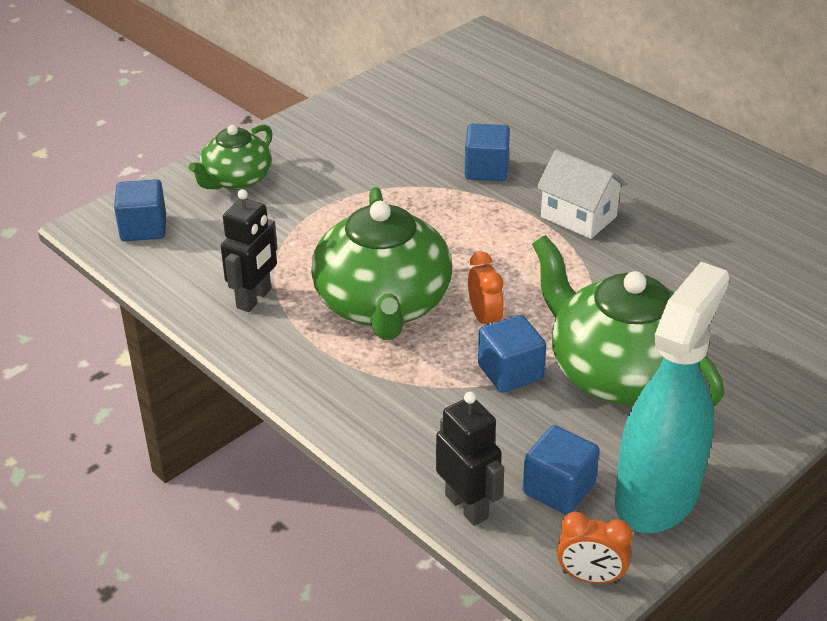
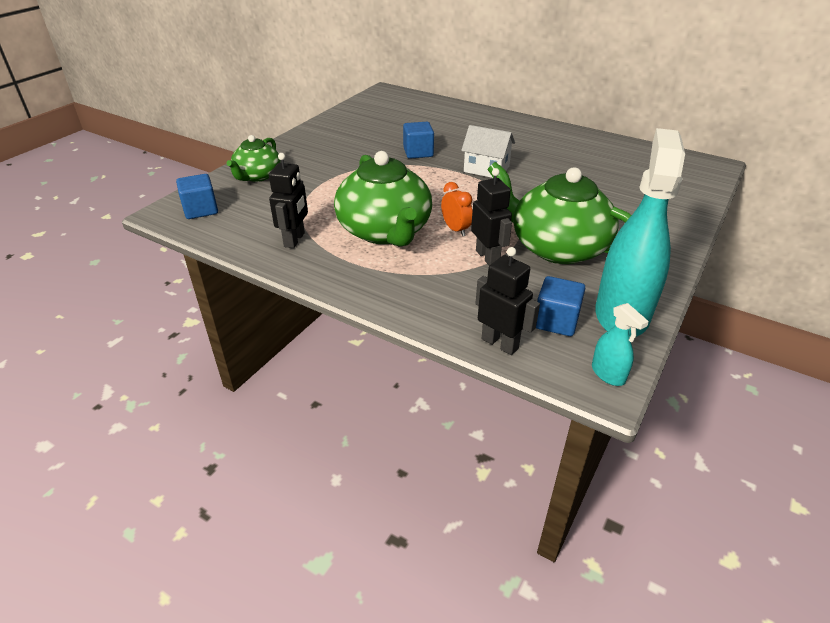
camera: 15 degrees left, 0 degrees up
blue cube [478,315,546,393] -> black robot [471,168,512,266]
orange clock [557,512,632,584] -> turquoise spray bottle [592,303,649,386]

